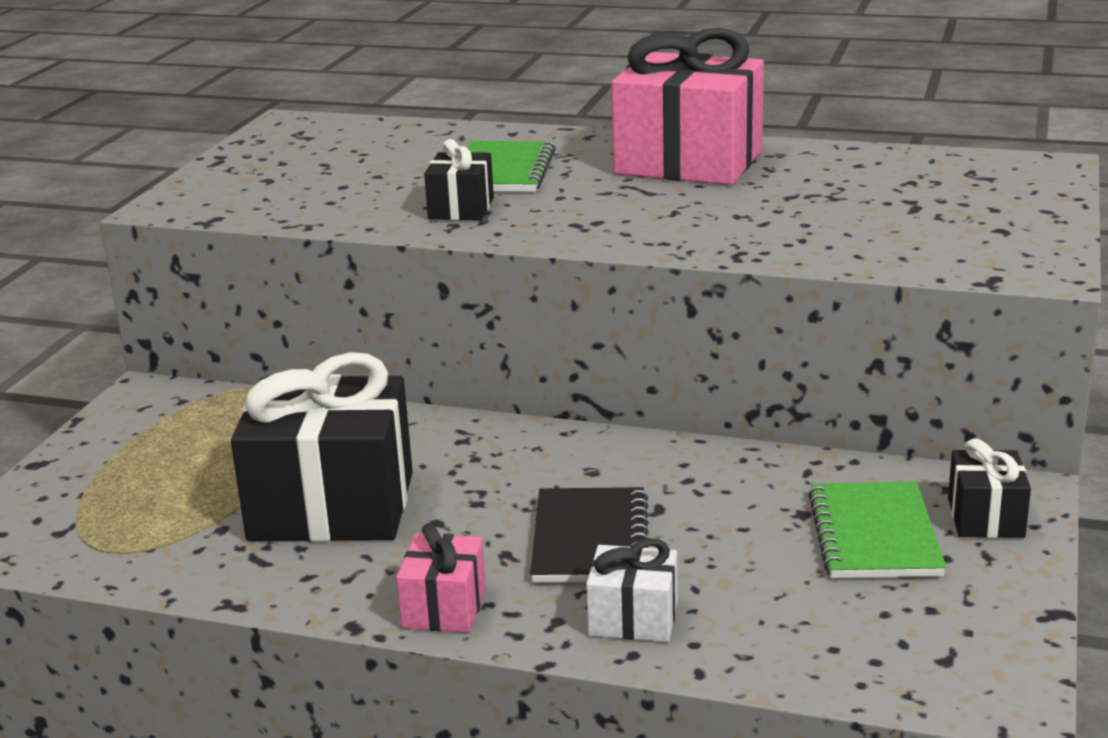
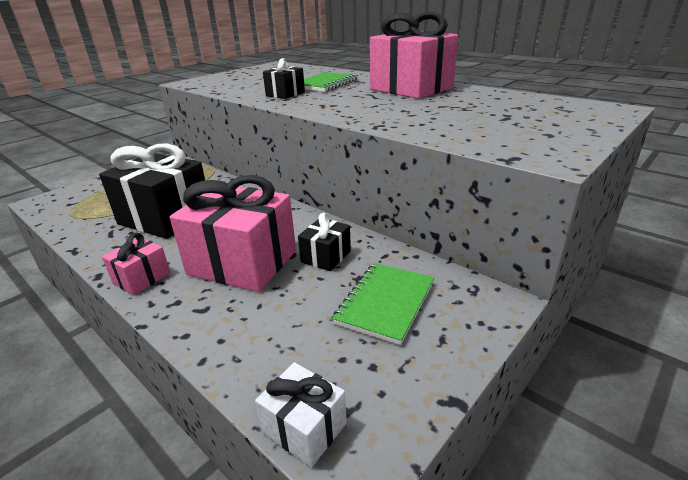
camera: 25 degrees right, 5 degrees up
black notebook [530,487,649,583] -> pink gift [169,175,296,292]
white gift [586,538,678,642] -> white gift moved to [255,362,347,467]
black gift [948,438,1031,538] -> black gift moved to [298,213,351,271]

